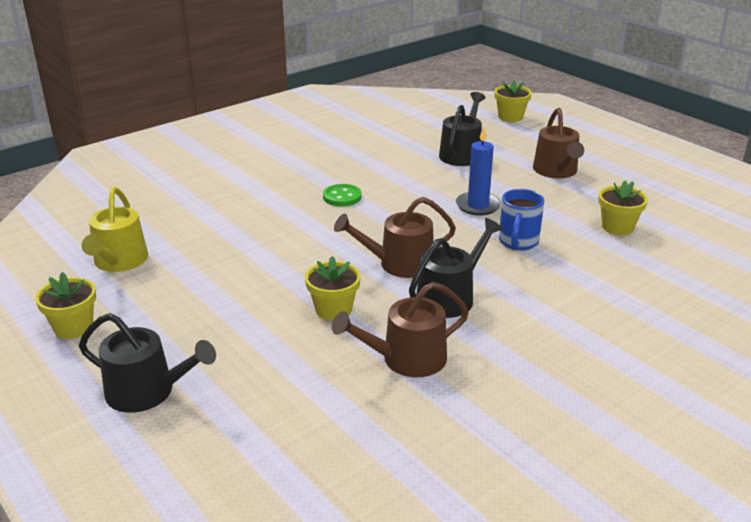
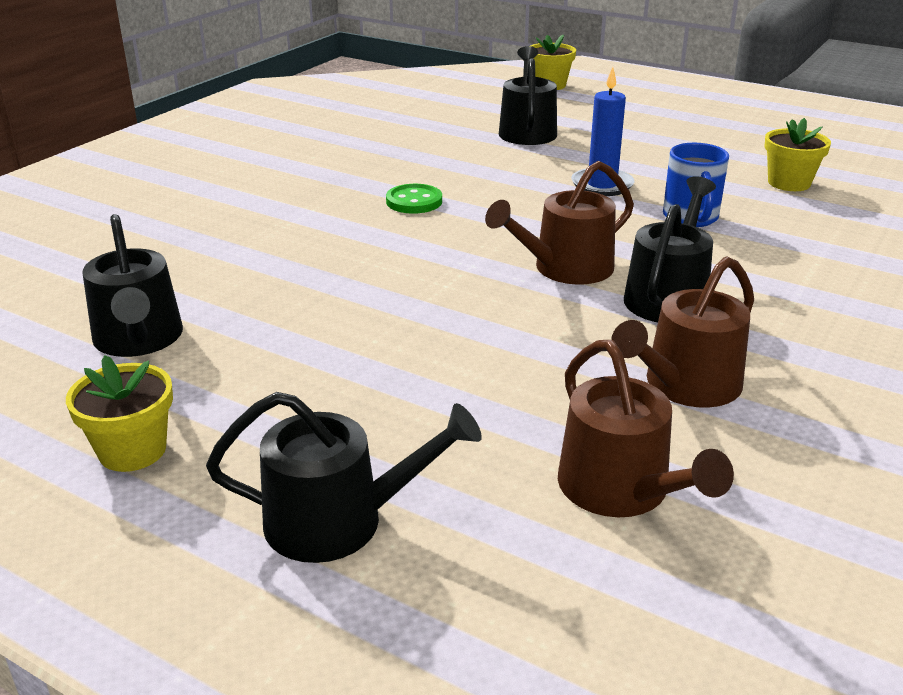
camera: 20 degrees left, 0 degrees up
yellow watering can [82,187,148,272] -> black watering can [82,214,183,357]
yellow flower pot [305,256,361,321] -> none
brown watering can [533,108,584,178] -> brown watering can moved to [558,340,734,517]

